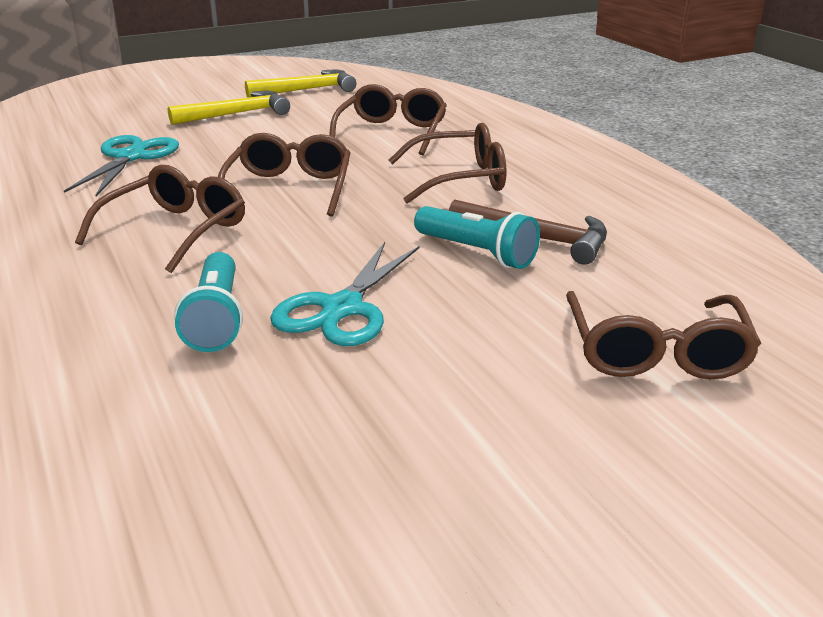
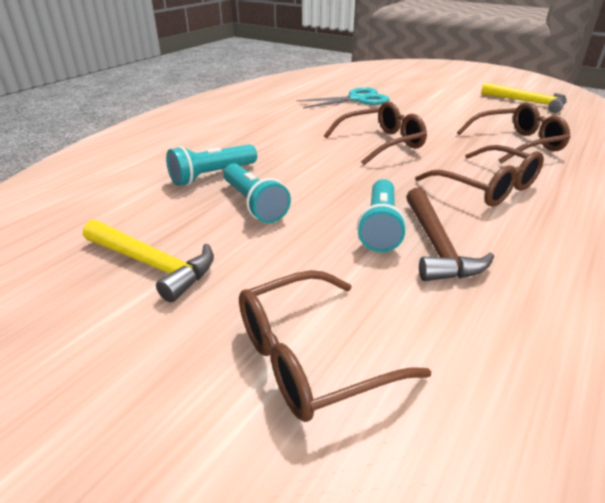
camera: 60 degrees right, 5 degrees up
brown glasses [75,165,245,273] -> none
yellow hammer [168,91,290,125] -> yellow hammer moved to [83,220,214,302]
turquoise scissors [270,242,420,346] -> turquoise flashlight [224,163,291,223]

